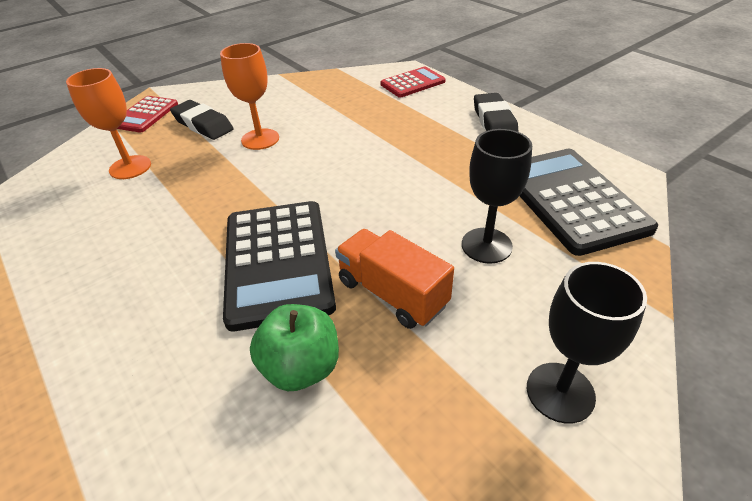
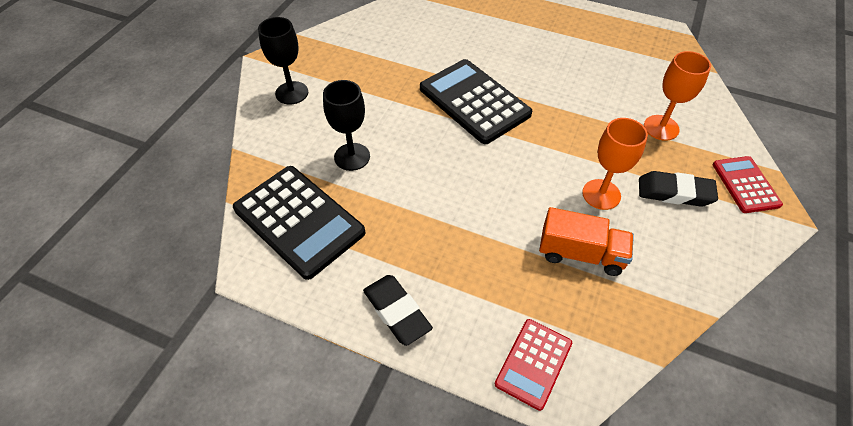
camera: 150 degrees right, 10 degrees up
green apple [250,304,339,391] -> none
orange truck [335,229,454,329] -> orange truck moved to [539,207,634,276]

